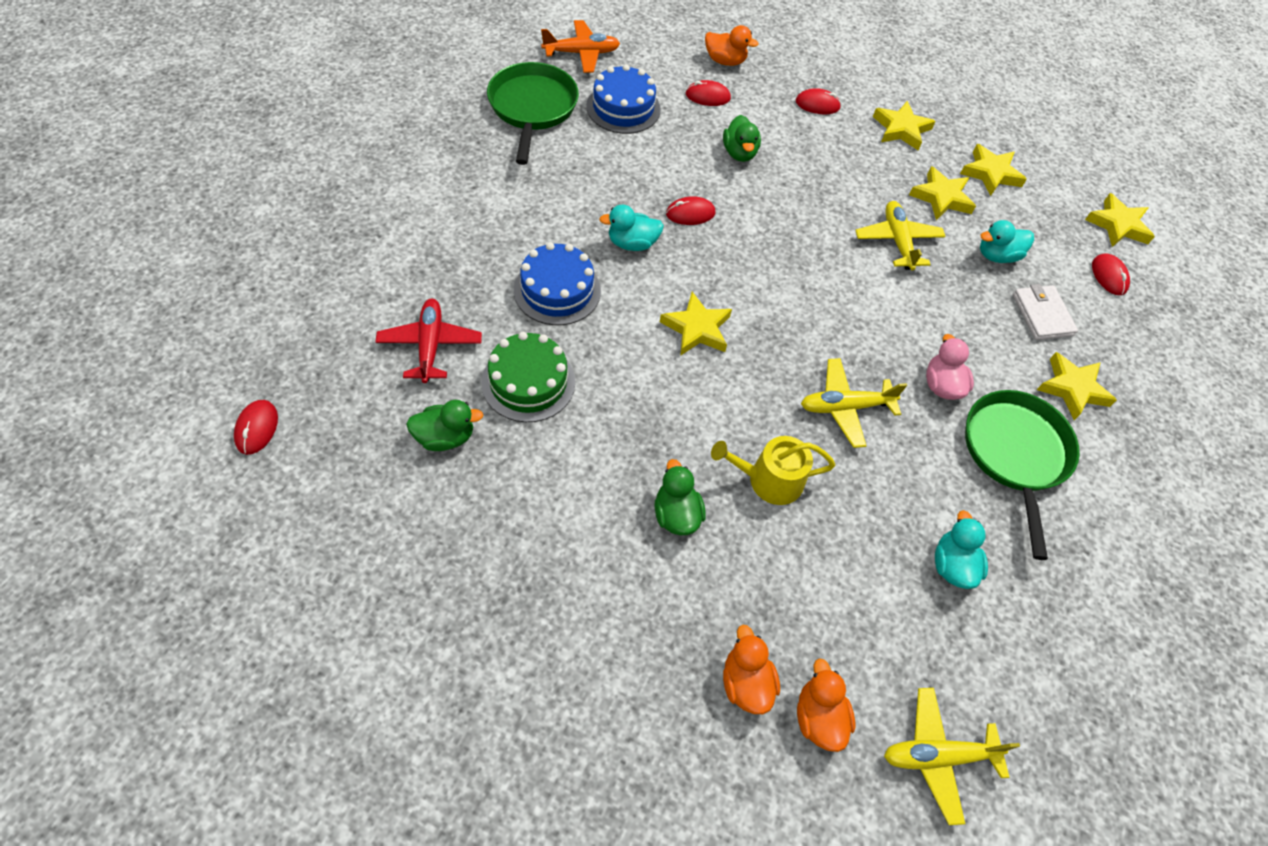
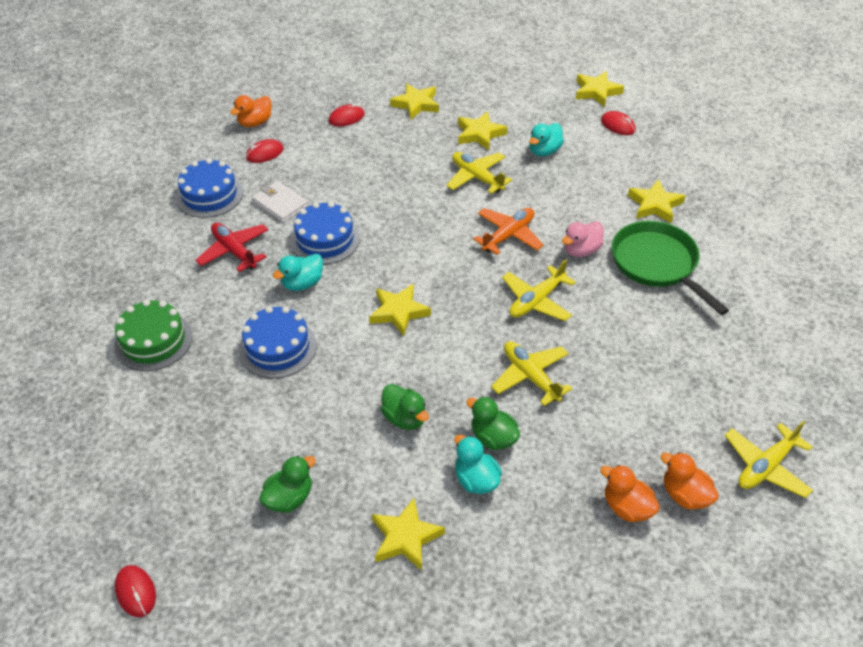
camera: 30 degrees left, 10 degrees down
red plane [375,299,482,383] -> red plane moved to [195,223,268,272]
green cake [482,332,575,422] -> green cake moved to [114,299,192,371]
green pan [487,62,579,165] -> none
orange plane [541,20,620,73] -> orange plane moved to [473,208,544,255]
red mouse [666,196,715,225] -> blue cake [290,202,360,265]
orange duck [705,25,759,66] -> orange duck turned 150 degrees clockwise [230,95,272,127]
yellow watering can [711,436,835,505] -> yellow plane [491,341,573,406]
green duck [723,115,761,162] -> green duck moved to [381,384,429,430]
pink duck [926,334,974,400] -> pink duck turned 90 degrees counterclockwise [562,221,604,257]
turquoise duck [935,510,988,589] -> turquoise duck moved to [454,434,502,494]
yellow star [960,144,1027,196] -> yellow star moved to [372,498,445,571]
white wallet [1013,284,1078,340] -> white wallet moved to [252,181,308,223]

